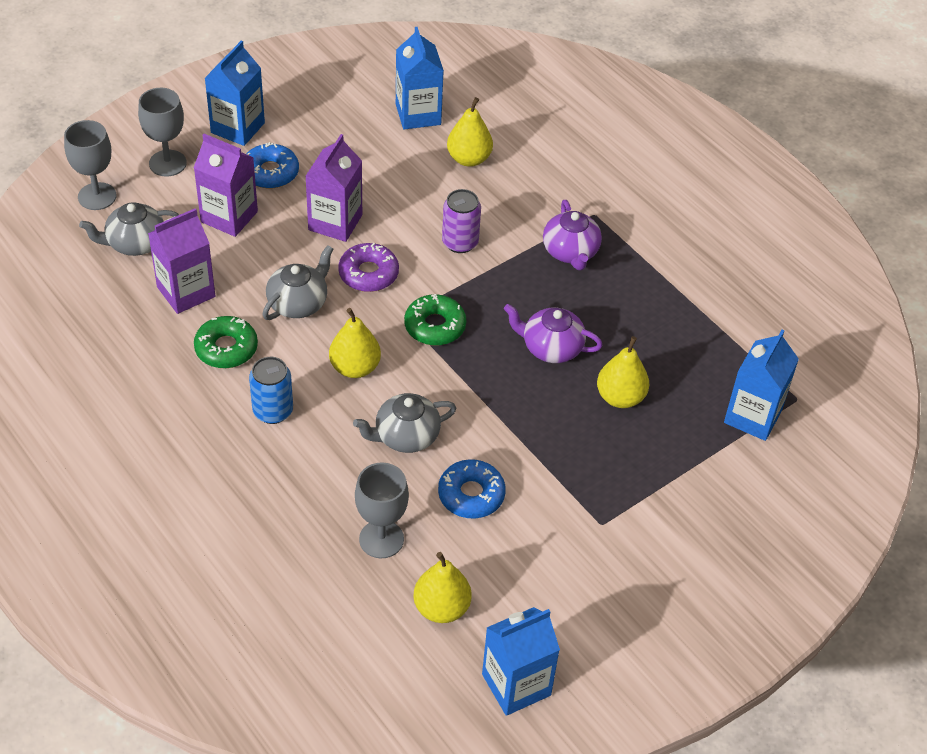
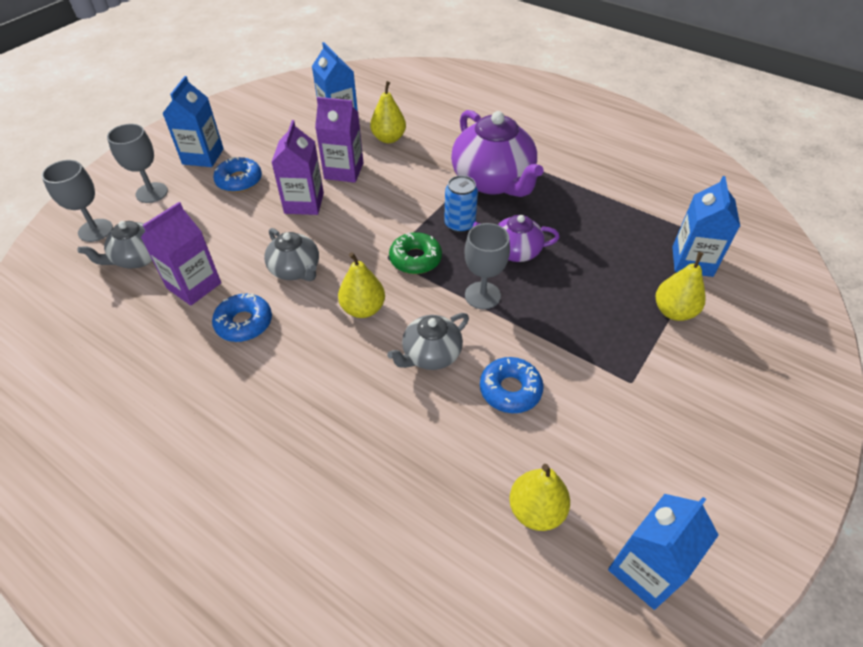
camera: 15 degrees left, 0 degrees up
purple carton [194,134,258,237] -> purple carton moved to [315,97,363,183]
green donut [194,316,258,368] -> blue donut [212,293,272,342]
blue can [249,357,293,424] -> blue can moved to [444,175,478,233]
grey teapot [262,245,333,320] -> grey teapot turned 120 degrees clockwise [264,228,319,281]
purple donut [338,243,399,292] -> none
grey goblet [355,462,409,558] -> grey goblet moved to [465,223,510,309]
purple can [442,189,481,253] -> none
purple teapot [543,200,602,270] -> purple teapot [451,110,544,197], size x1.80
yellow pear [597,336,649,408] -> yellow pear moved to [656,252,706,321]

